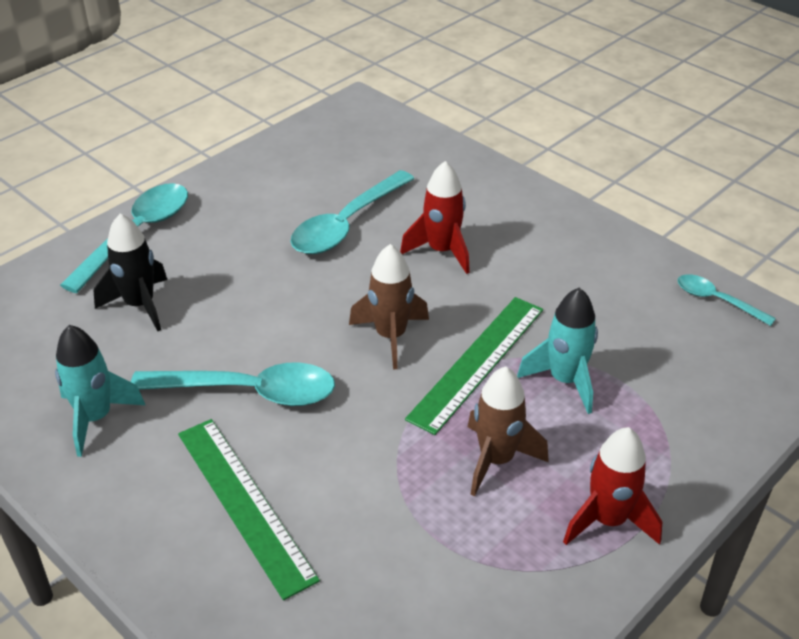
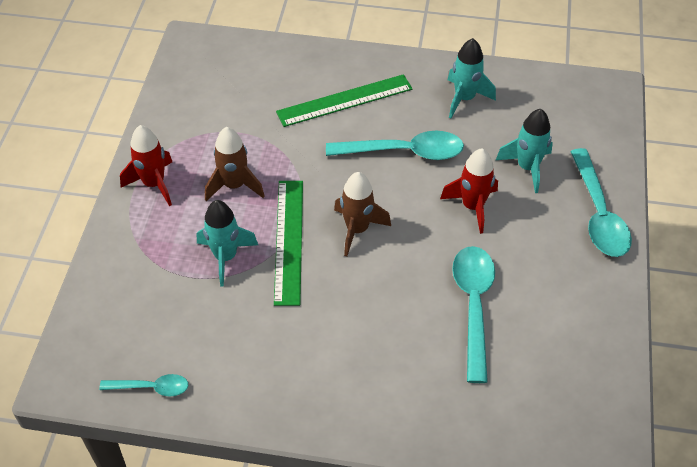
camera: 145 degrees right, 10 degrees up
black rocket [94,214,167,331] -> turquoise rocket [496,109,553,193]
turquoise spoon [131,362,335,406] -> turquoise spoon turned 150 degrees counterclockwise [326,131,464,160]
green ruler [178,419,320,600] -> green ruler turned 45 degrees counterclockwise [276,74,413,127]
red rocket [400,161,470,274] -> red rocket moved to [440,148,498,234]

